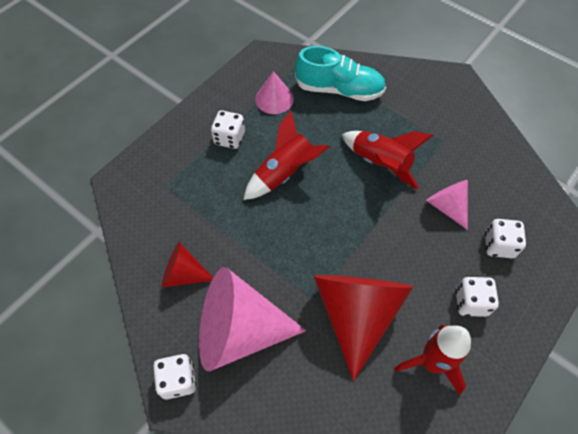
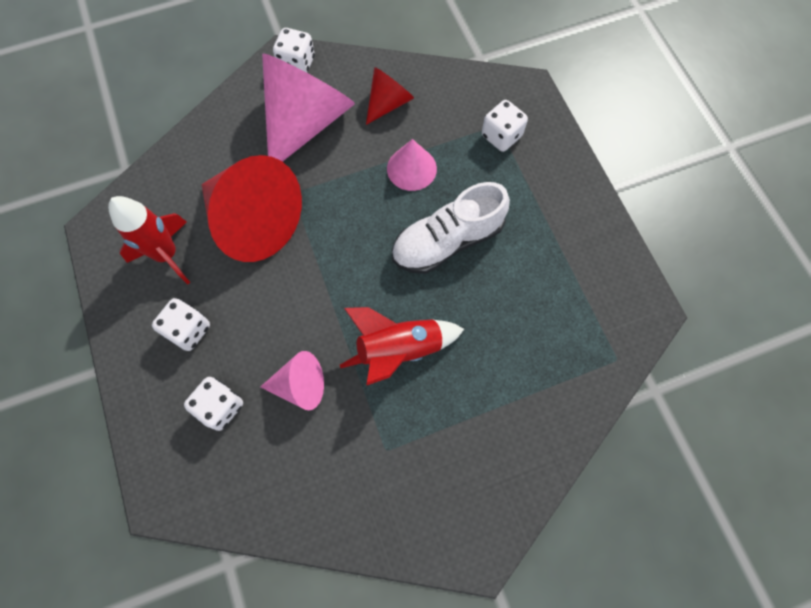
camera: 120 degrees right, 10 degrees up
white dice [211,110,245,149] -> white dice moved to [482,100,528,152]
red rocket [243,111,329,200] -> white shoe [392,182,510,274]
pink cone [255,71,294,114] -> pink cone moved to [387,139,437,191]
turquoise shoe [295,46,386,101] -> none

